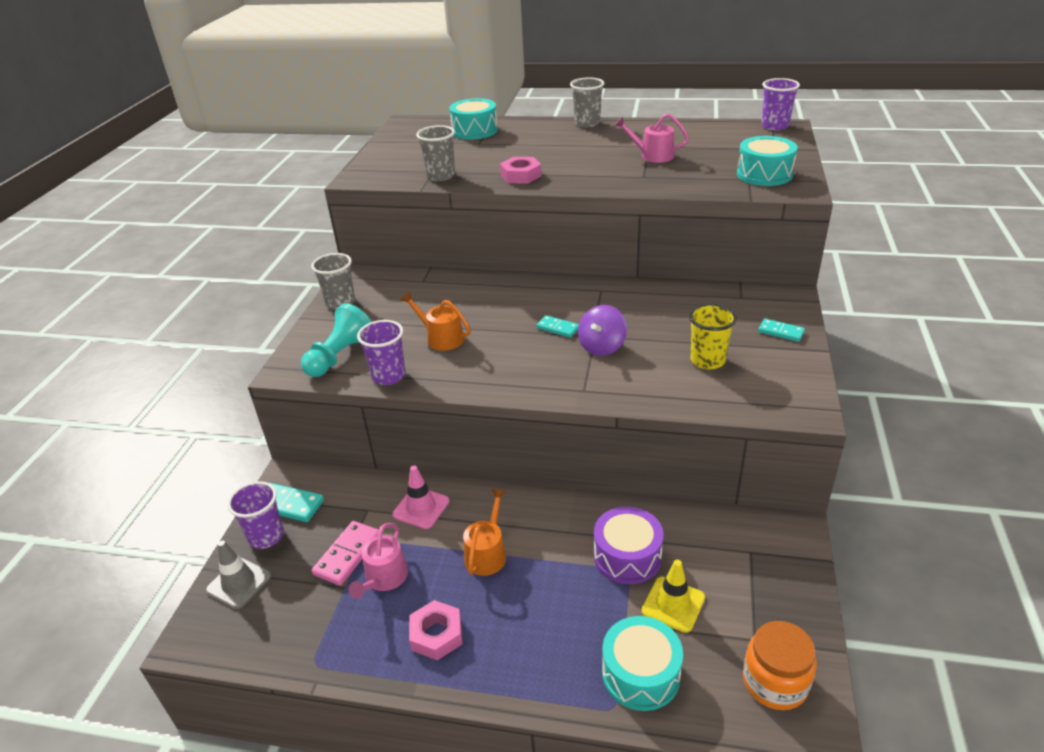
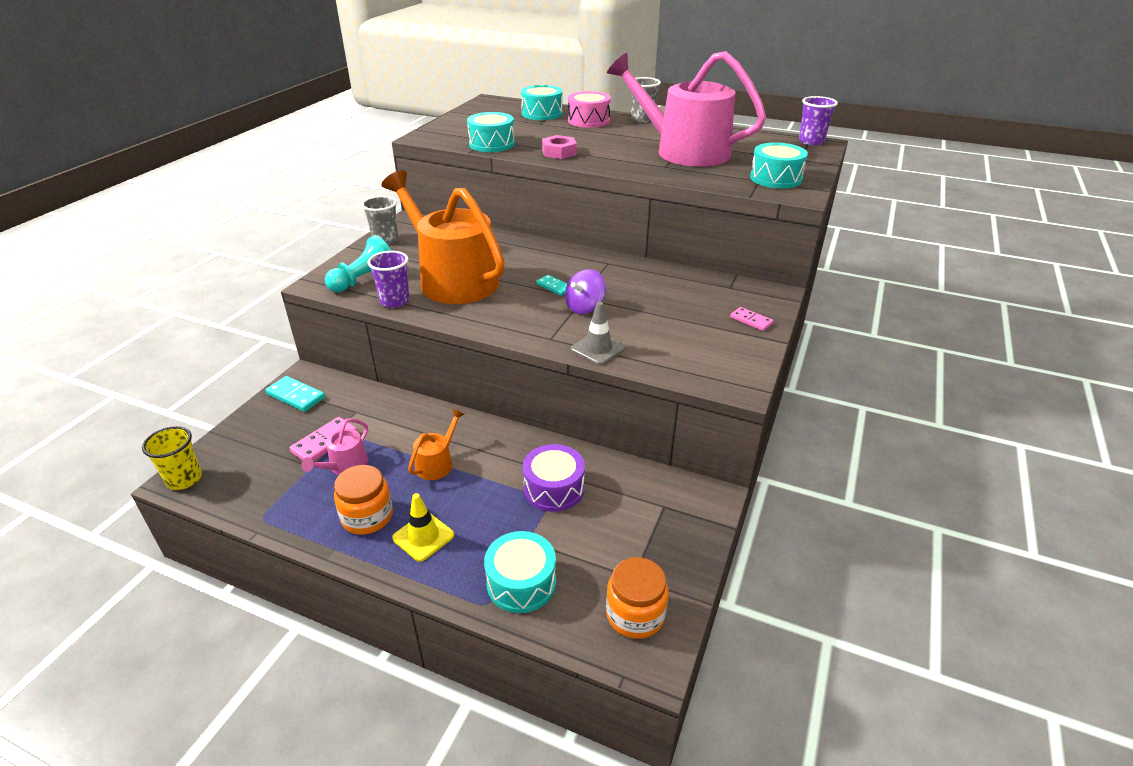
camera: 10 degrees right, 0 degrees up
grey traffic cone [206,540,271,609] -> grey traffic cone moved to [571,302,626,365]
purple cup [227,481,284,549] -> none
pink traffic cone [392,466,450,529] -> none
orange watering can [400,291,471,351] -> orange watering can [382,170,505,304], size x2.41
pink nut [409,600,462,660] -> orange jar [334,465,393,535]
grey cup [416,125,455,181] -> turquoise drum [467,112,515,152]
pink watering can [615,113,689,163] -> pink watering can [607,51,766,167], size x2.41
yellow traffic cone [641,560,705,633] -> yellow traffic cone moved to [392,493,454,562]
yellow cup [689,303,737,370] -> yellow cup moved to [142,426,202,490]
turquoise domino [758,319,805,342] -> pink domino [730,307,773,331]
none -> pink drum [568,91,611,128]

